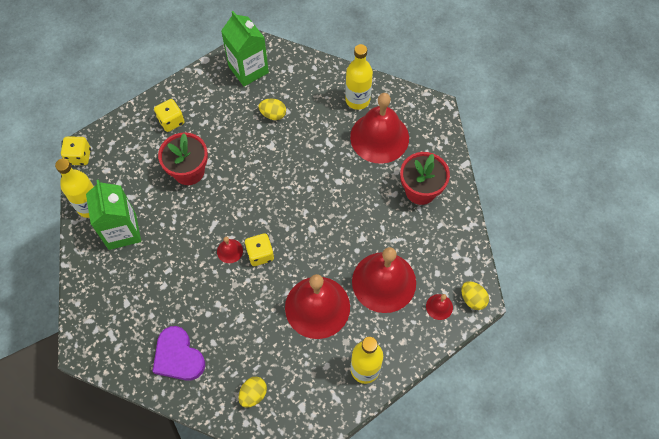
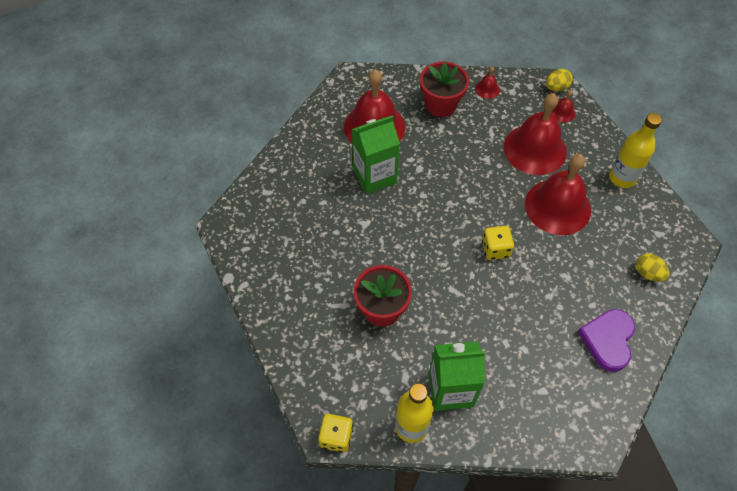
camera: 80 degrees left, 5 degrees down
purple heart [153,326,205,381] -> purple heart turned 135 degrees clockwise [578,309,635,372]
yellow dice [154,99,185,132] -> none
red bell [217,237,243,263] -> red bell moved to [475,66,500,99]
green carton [221,11,269,86] -> green carton moved to [352,116,400,194]
yellow egg [258,99,286,120] -> none
yellow bottle [345,44,373,110] -> none

